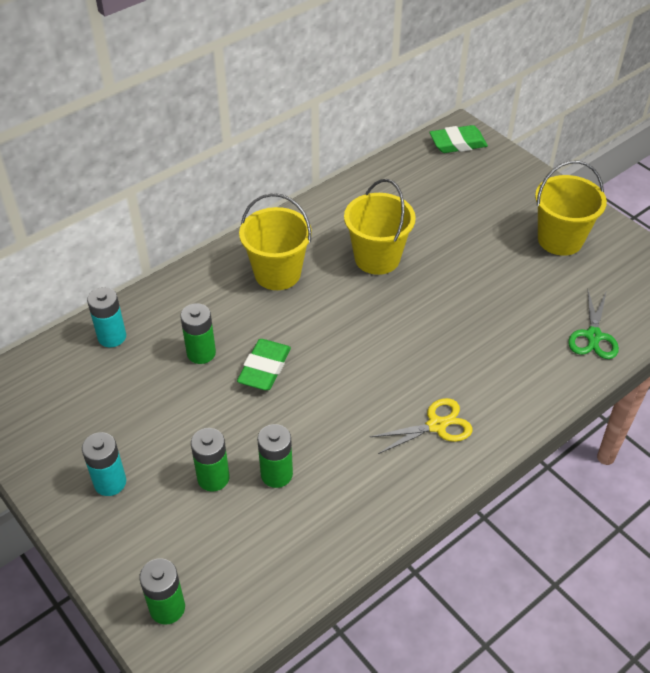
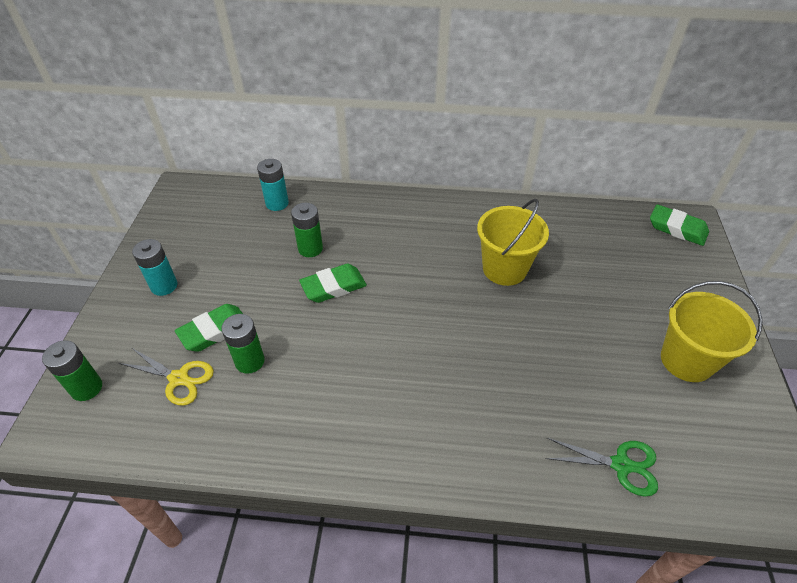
camera: 45 degrees right, 0 degrees up
green battery [191,428,230,492] -> green eraser [175,304,243,352]
yellow bucket [239,193,312,290] -> none
yellow scissors [370,398,472,454] -> yellow scissors moved to [119,348,214,406]
green scissors [568,290,619,359] -> green scissors turned 135 degrees counterclockwise [545,438,658,496]

